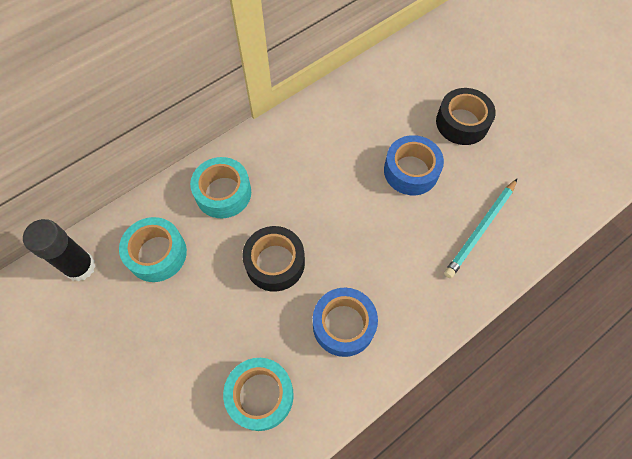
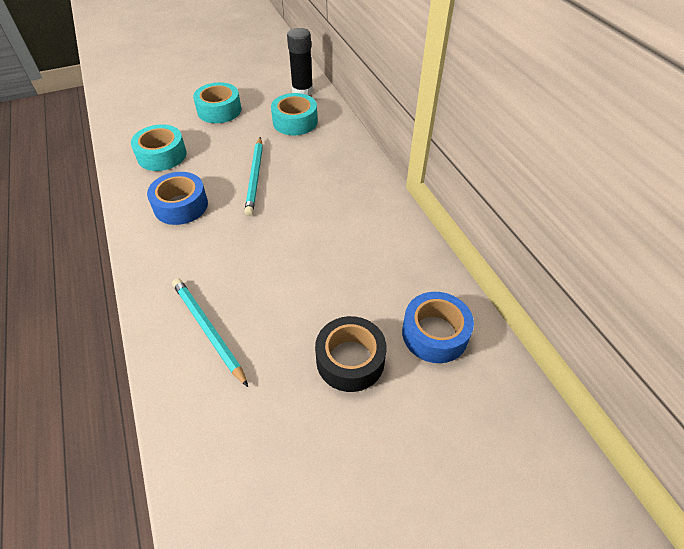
camera: 105 degrees right, 15 degrees down
turquoise tape [190,157,251,218] -> turquoise tape moved to [193,82,241,123]
black tape [242,226,305,292] -> turquoise pencil [244,137,263,216]
blue tape [384,135,444,195] -> blue tape moved to [402,292,474,363]

